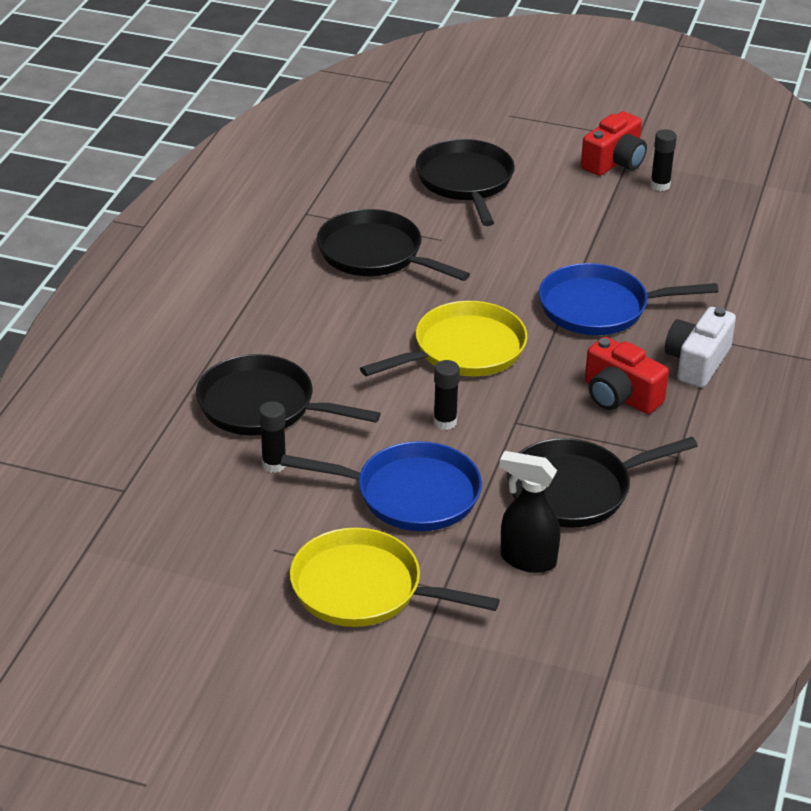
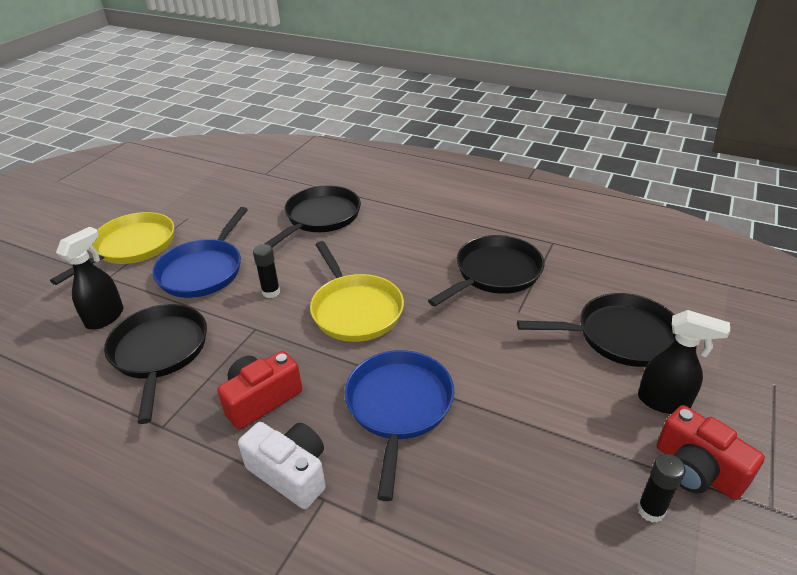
camera: 100 degrees right, 0 degrees up
black glue stick [259,401,286,473] -> none
none -> black spray bottle [638,310,730,414]

